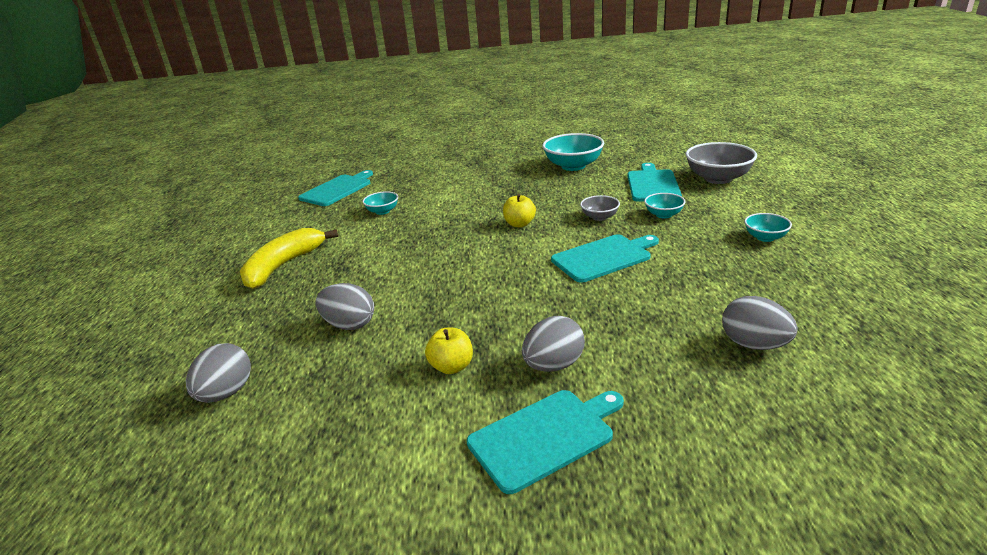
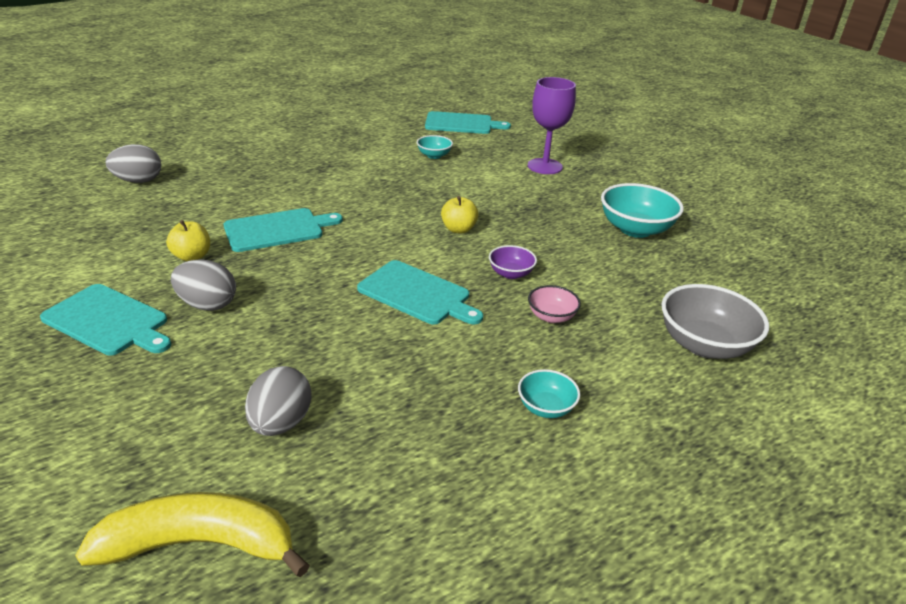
camera: 55 degrees right, 5 degrees up
yellow banana [240,228,338,289] -> yellow banana moved to [75,492,310,577]
grey egg [316,283,374,330] -> none
grey bowl [580,195,620,221] -> purple bowl [489,245,537,279]
turquoise cutting board [627,163,682,202] -> turquoise cutting board moved to [224,208,343,252]
turquoise bowl [644,193,685,218] -> pink bowl [528,285,581,323]
none -> purple goblet [528,77,576,174]

